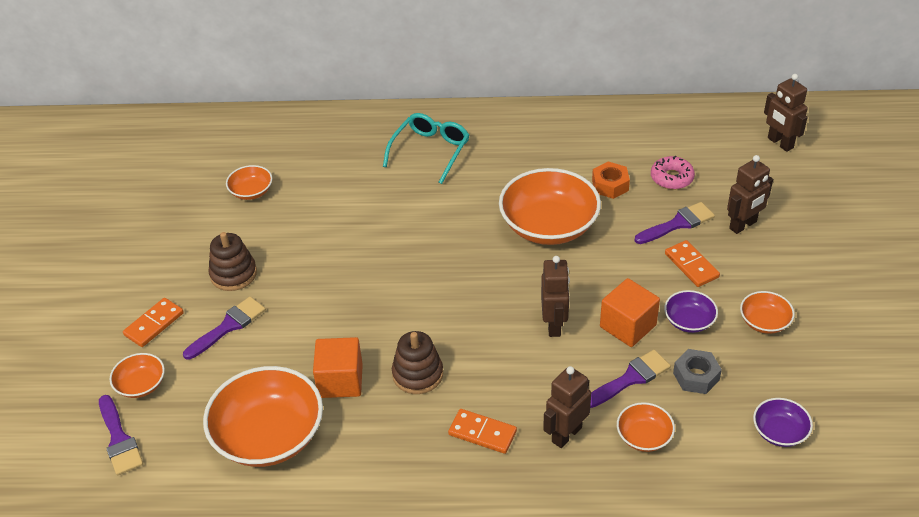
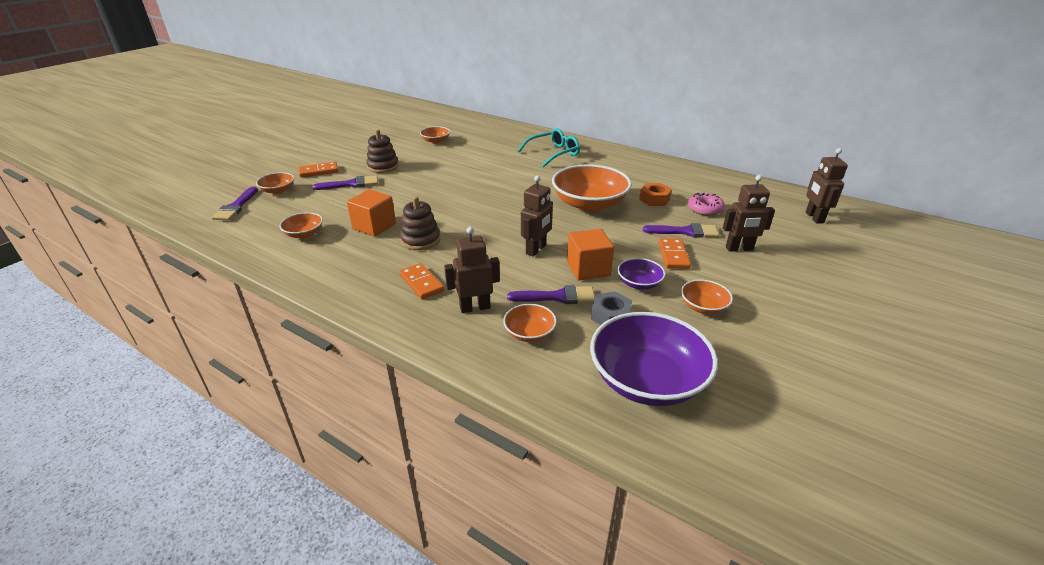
camera: 30 degrees right, 10 degrees down
orange bowl [203,366,323,467] -> orange bowl [279,212,323,238], size x0.48
purple bowl [753,398,813,447] -> purple bowl [590,312,718,406], size x2.07

